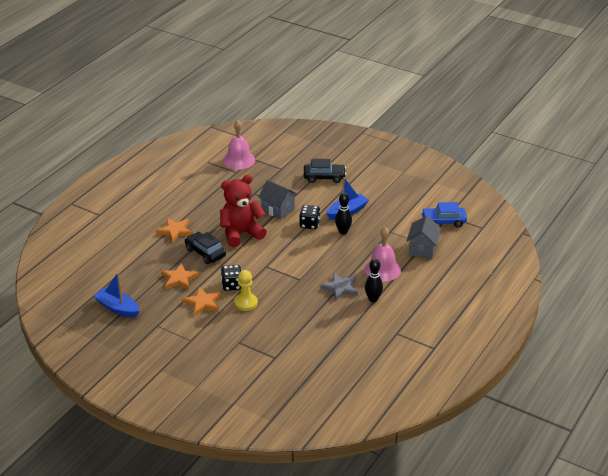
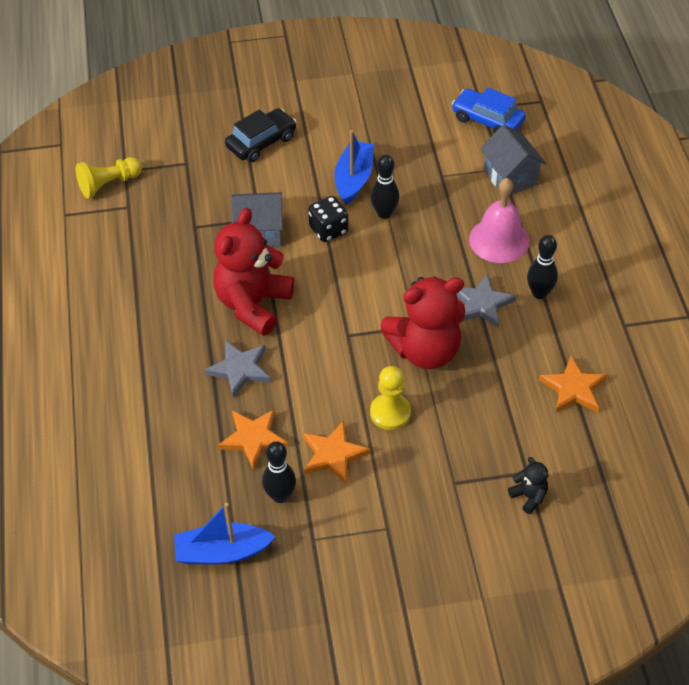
camera: 40 degrees left, 15 degrees up
orange star [156,218,192,243] -> orange star moved to [539,356,607,412]
black car [185,232,226,264] -> grey star [205,340,271,398]
black dice [221,265,241,291] -> none
pink bell [223,120,255,170] -> yellow pawn [76,157,142,199]
blue car [421,202,467,228] -> blue car turned 75 degrees clockwise [452,87,526,133]
none -> black bowling pin [262,441,296,503]
none -> red teddy bear [380,276,465,369]
none -> black teddy bear [508,457,549,514]

